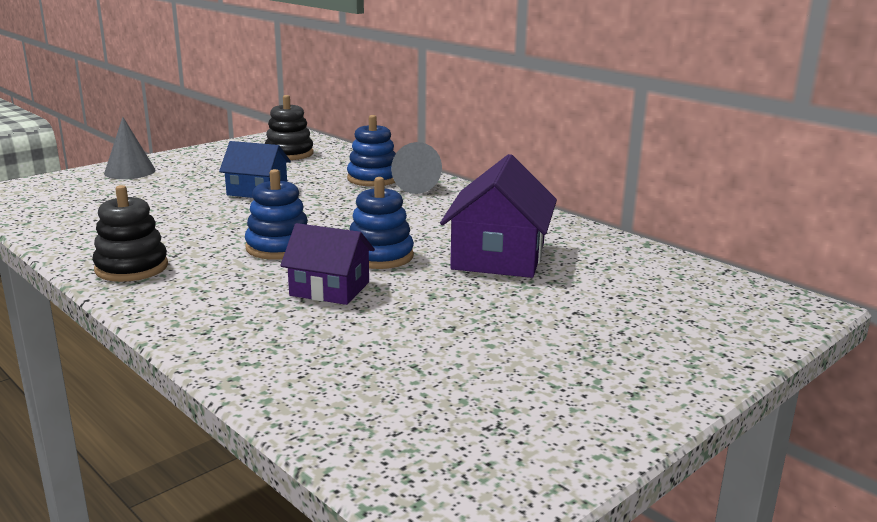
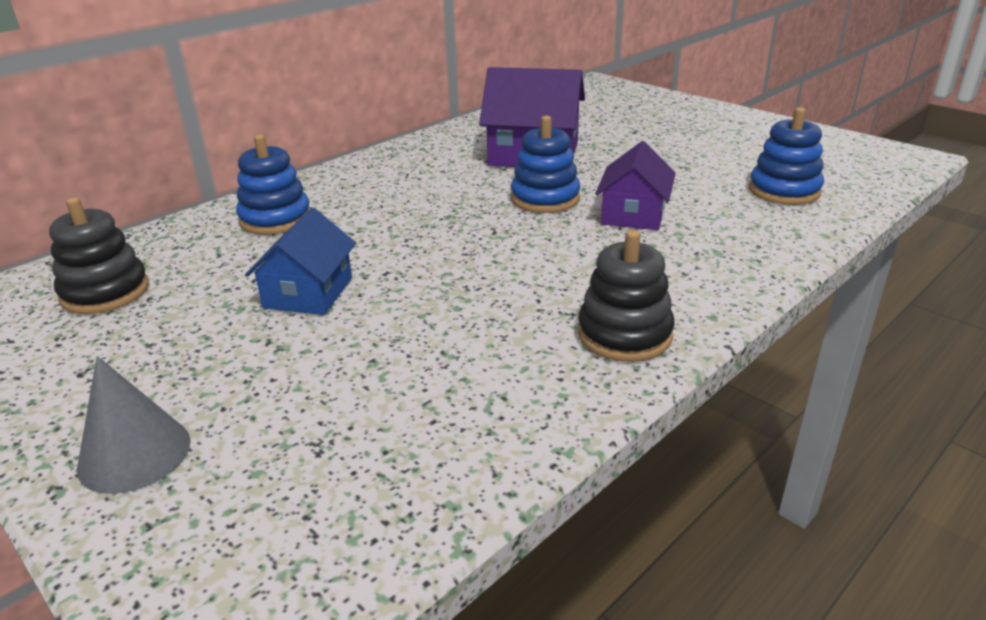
camera: 90 degrees left, 10 degrees up
blue stacking toy [245,169,308,260] -> blue stacking toy moved to [749,107,824,205]
grey cone [391,142,442,194] -> none

